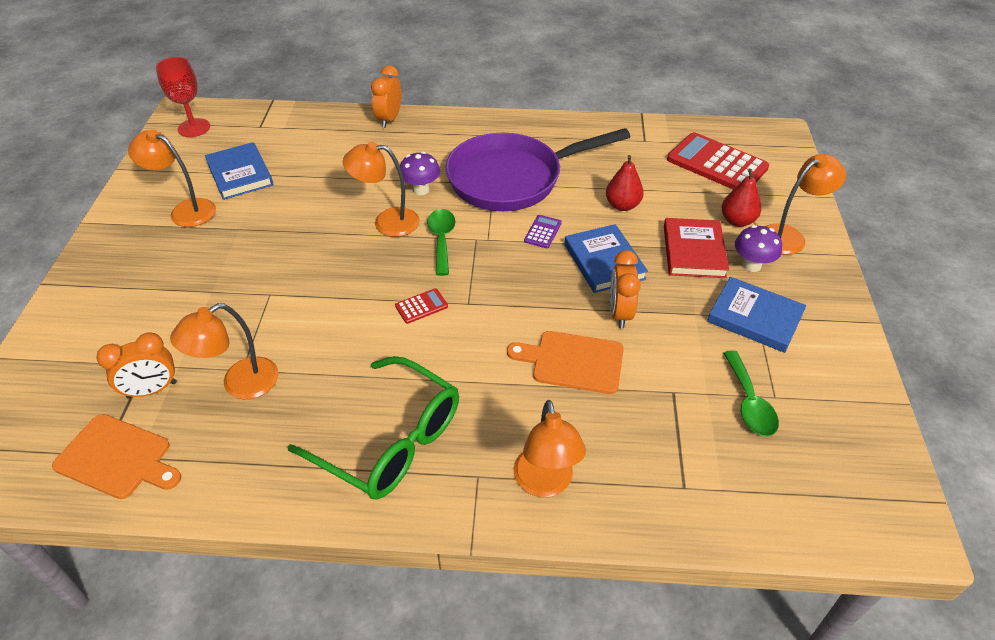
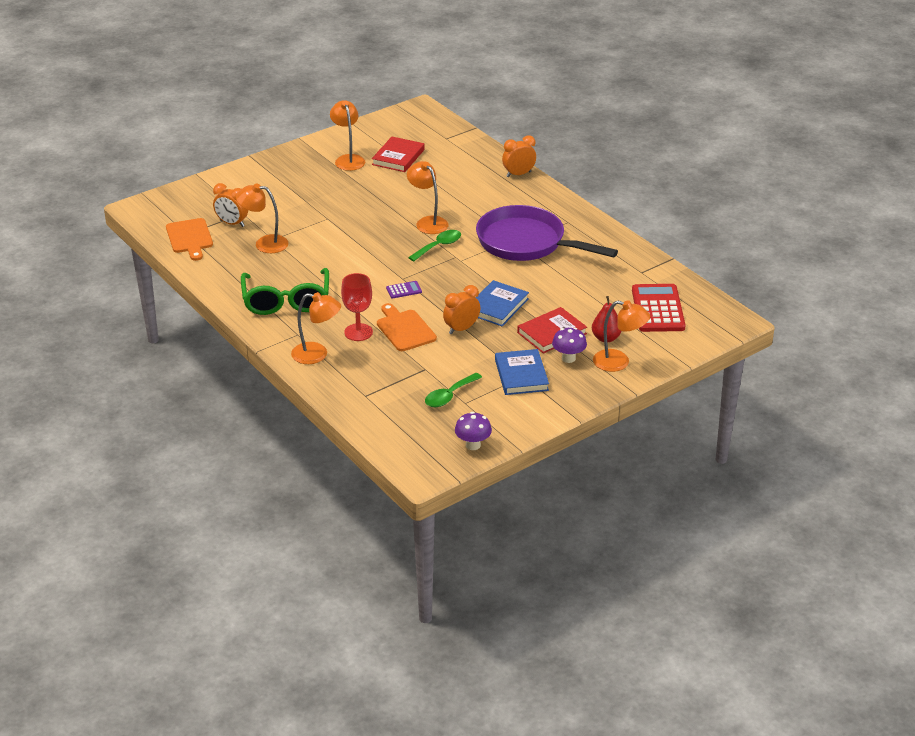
camera: 50 degrees right, 10 degrees down
red goblet [156,57,210,137] -> red goblet moved to [341,273,373,341]
blue book [205,142,274,200] -> red book [372,137,424,172]
red calculator [395,288,448,324] -> none
purple mushroom [400,152,440,195] -> purple mushroom moved to [455,412,492,450]
orange lamp [514,400,586,497] -> orange lamp turned 120 degrees counterclockwise [291,292,341,364]
purple calculator [524,215,562,248] -> purple calculator moved to [386,281,422,299]
red pear [606,155,644,211] -> none

